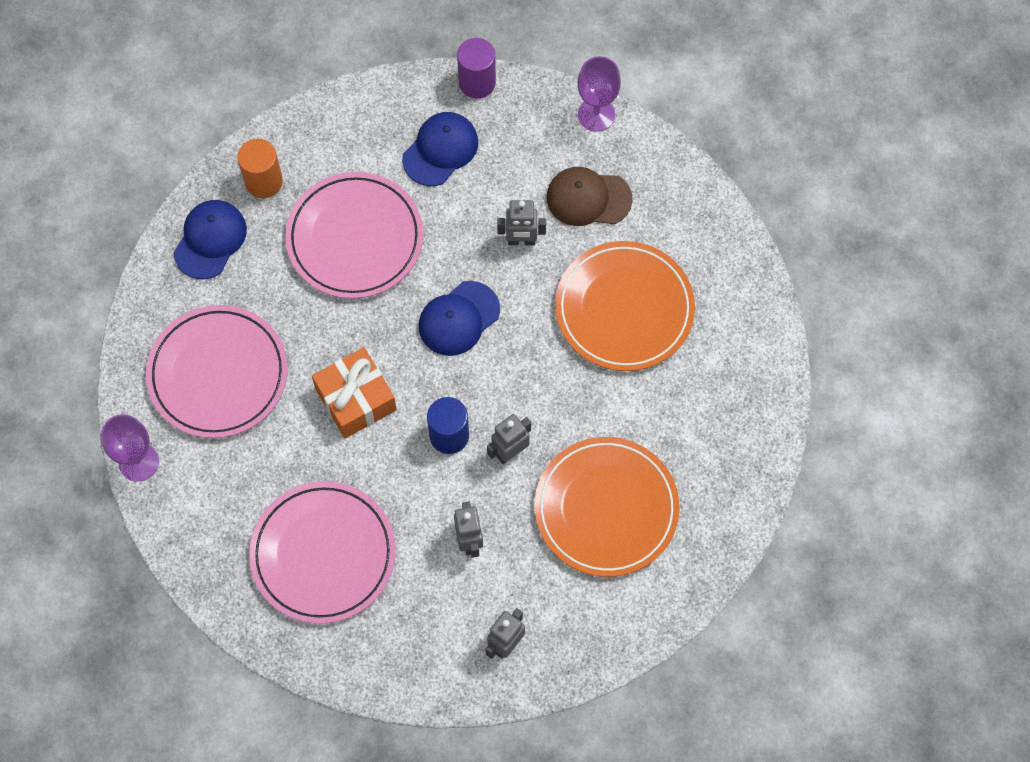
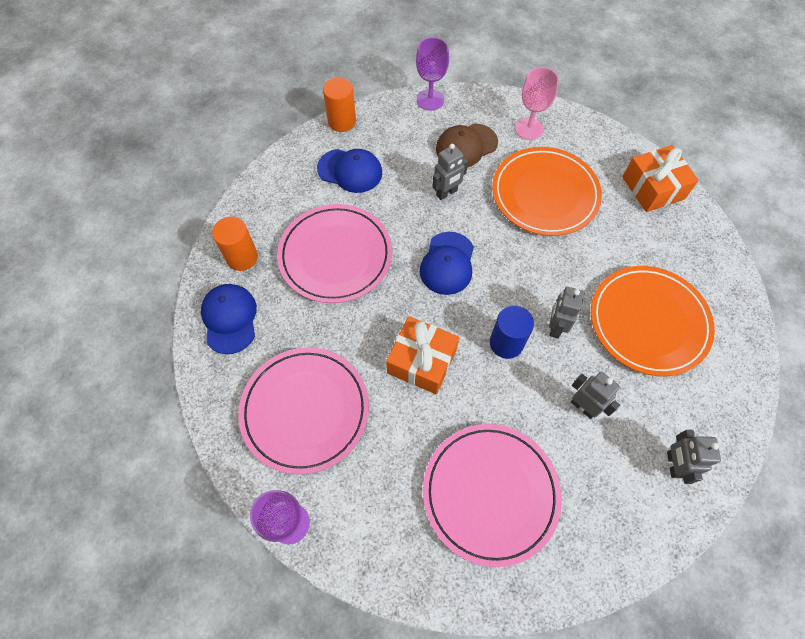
camera: 35 degrees left, 5 degrees down
blue cap [402,112,478,186] -> blue cap turned 105 degrees clockwise [317,149,382,193]
purple cylinder [457,38,496,98] -> orange cylinder [323,77,356,132]
none -> pink goblet [515,67,559,140]
none -> orange gift [622,145,699,212]

